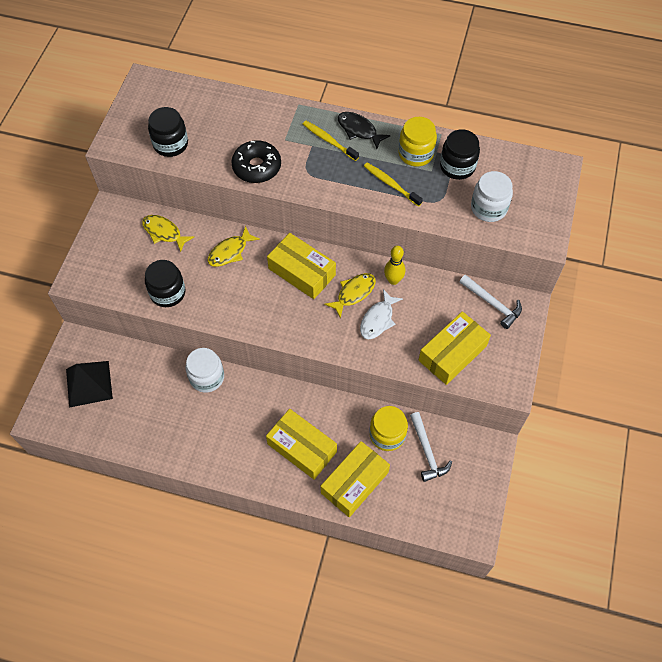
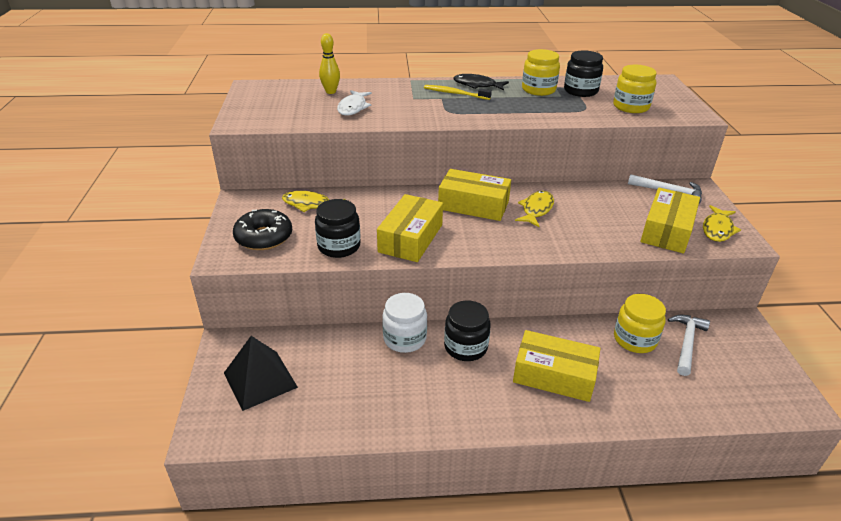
camera: 20 degrees left, 25 degrees down
black jar [148,107,188,157] -> black jar moved to [444,300,491,361]
yellow fish [207,226,260,267] -> yellow fish moved to [703,205,741,242]
black donut [231,140,281,183] -> black donut moved to [233,209,292,250]
yellow box [321,441,390,517] -> yellow box moved to [377,194,443,262]
white fish [360,289,403,339] -> white fish moved to [337,90,372,116]
yellow toothbrush [364,163,423,207] -> none
yellow bowling pin [384,246,405,285] -> yellow bowling pin moved to [319,33,340,94]
white hammer [410,412,452,482] -> white hammer turned 120 degrees counterclockwise [668,315,710,376]
white jar [471,171,513,222] -> yellow jar [613,65,657,113]

